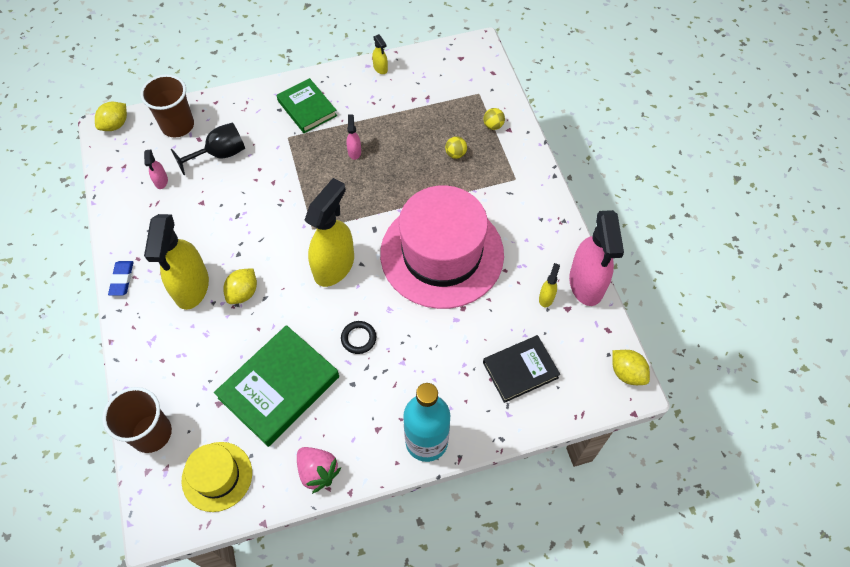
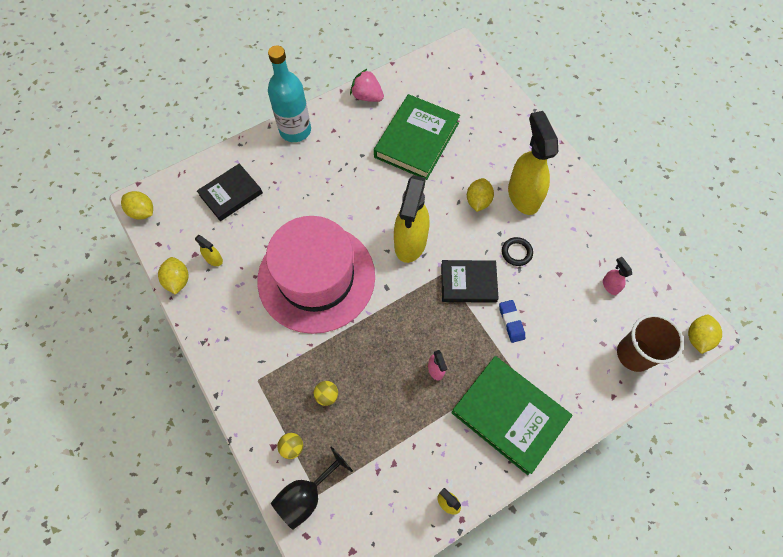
camera: 165 degrees right, 5 degrees up
brown cup [102,387,172,453] -> none
blue eraser [108,261,134,296] -> blue eraser moved to [499,300,525,343]
black goblet [171,123,245,175] -> black goblet moved to [271,446,353,530]
yellow hat [182,442,252,512] -> none
green book [277,78,337,133] -> green book [451,356,573,475], size x1.57
black ring [341,321,376,354] -> black ring moved to [502,237,533,266]
yellow spray bottle [539,263,560,307] -> yellow spray bottle turned 60 degrees counterclockwise [195,235,223,266]
pink spray bottle [569,210,624,306] -> yellow lemon [158,257,189,295]
none -> black book [441,260,499,303]

